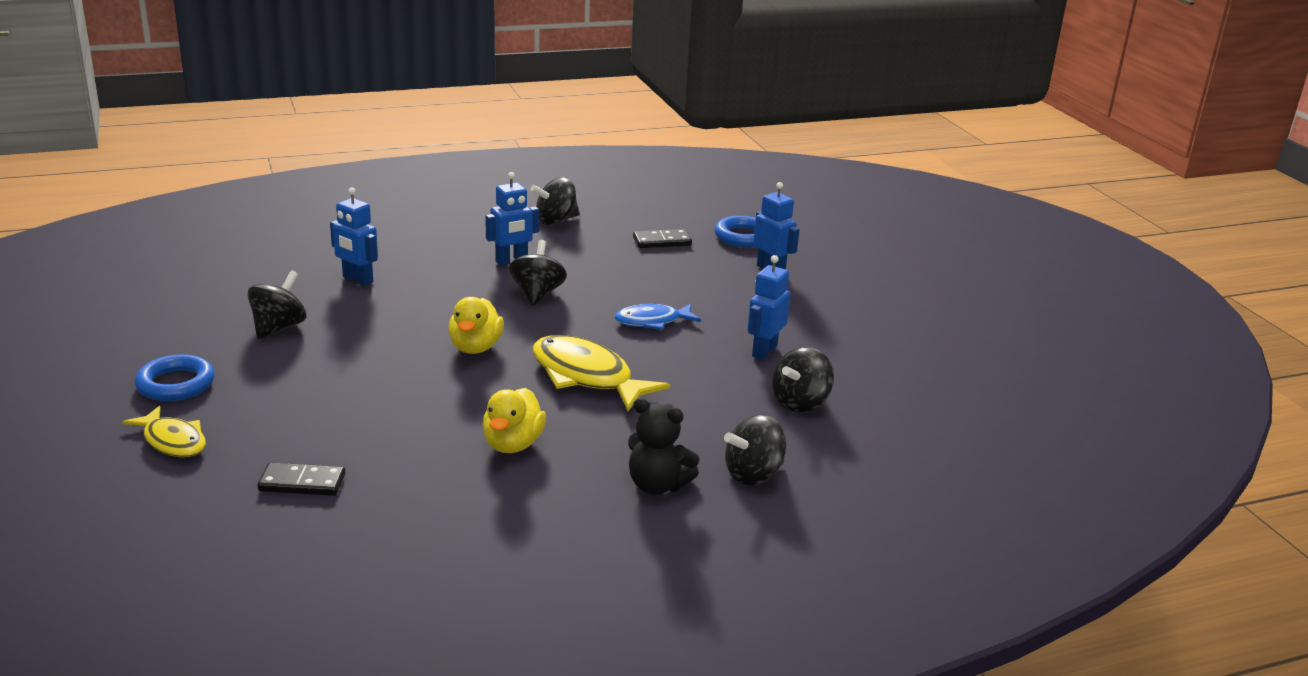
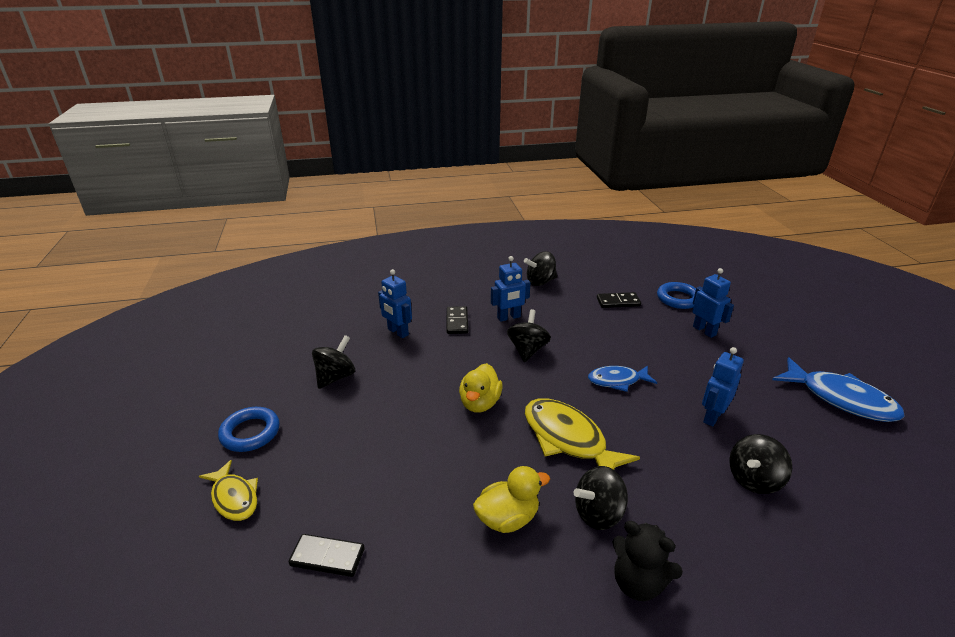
camera: 10 degrees right, 5 degrees up
yellow duck [482,388,546,453] -> yellow duck turned 135 degrees counterclockwise [473,466,550,533]
black spinning top [724,414,786,485] -> black spinning top moved to [574,466,628,530]
none -> black domino [447,306,468,334]
none -> blue fish [772,357,905,422]

